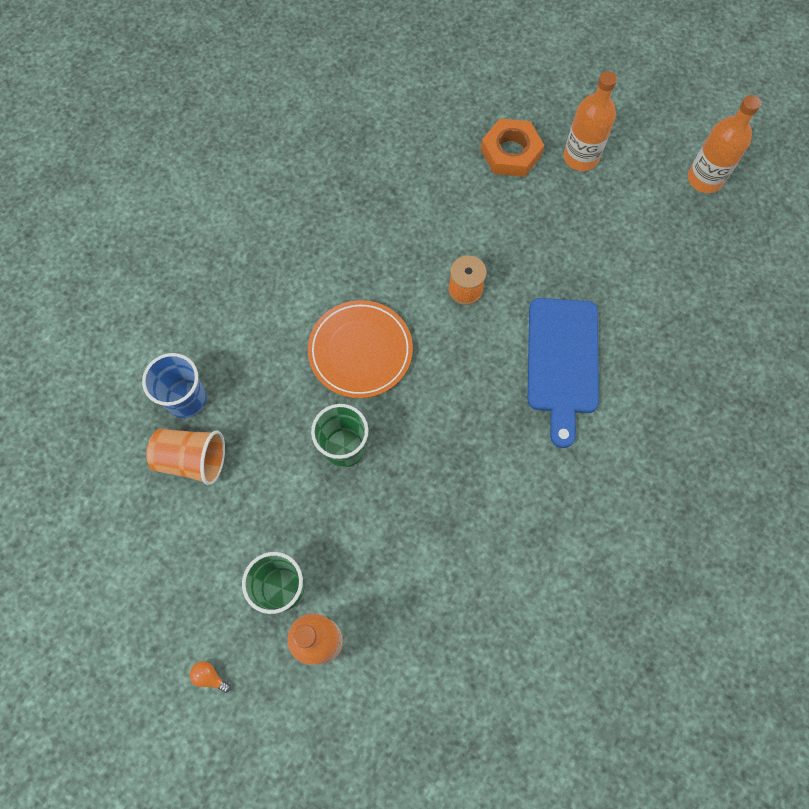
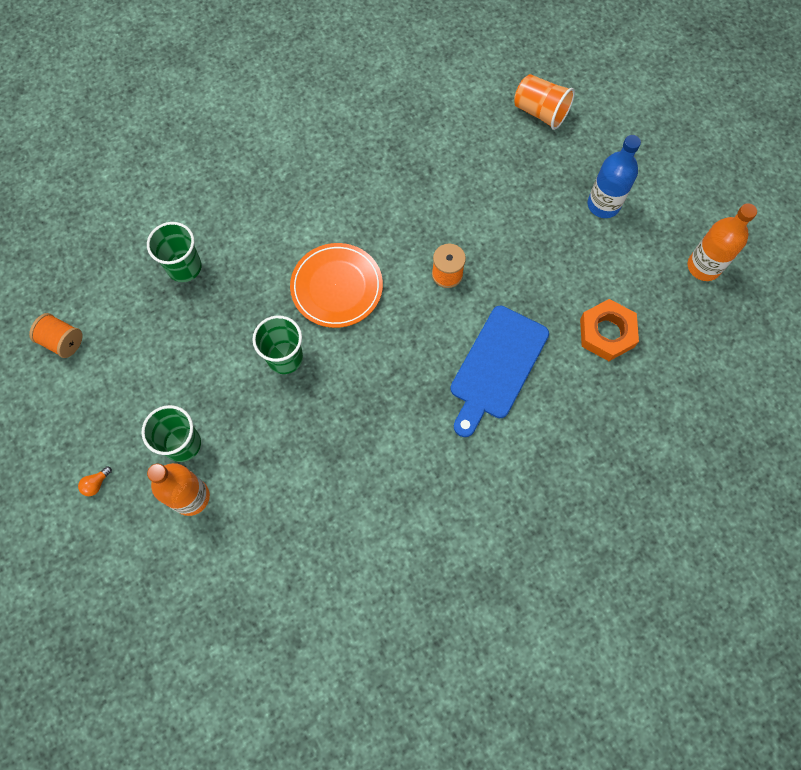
camera: 25 degrees right, 0 degrees up
blue cup [142,353,207,418] -> green cup [147,222,202,282]
orange cup [146,428,225,485] -> orange cup moved to [514,74,575,130]
orange light bulb [190,661,231,693] -> orange light bulb turned 105 degrees counterclockwise [78,466,112,496]
orange nut [481,119,544,177] -> orange nut moved to [580,299,639,361]
orange bottle [564,71,617,171] -> blue bottle [588,135,641,218]
none -> orange spool [29,313,83,358]

